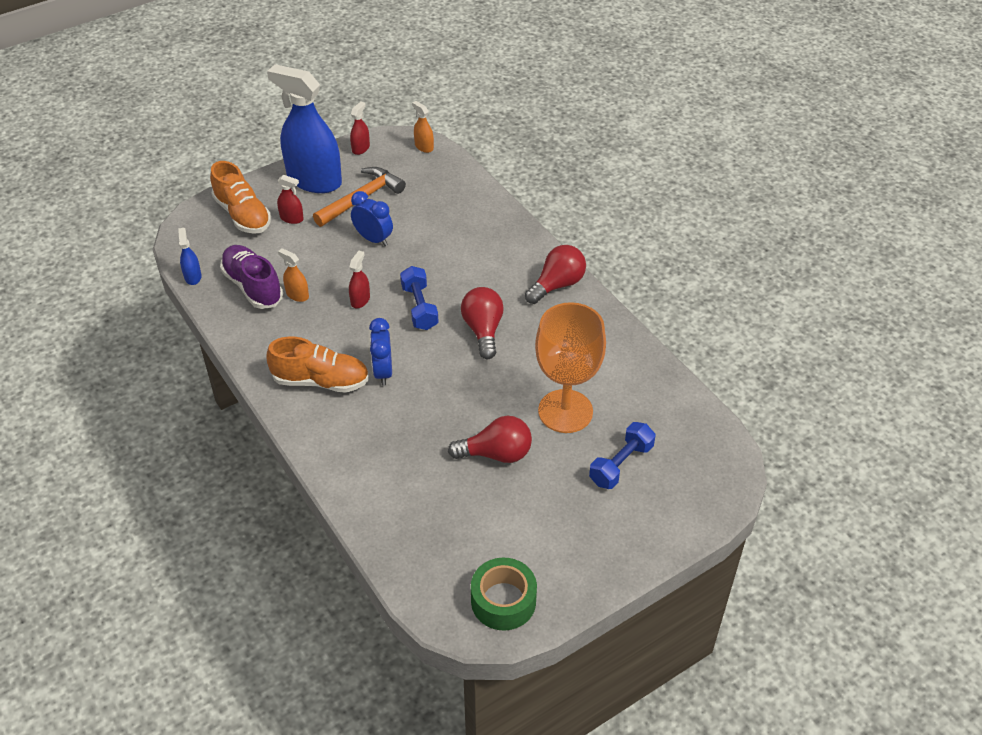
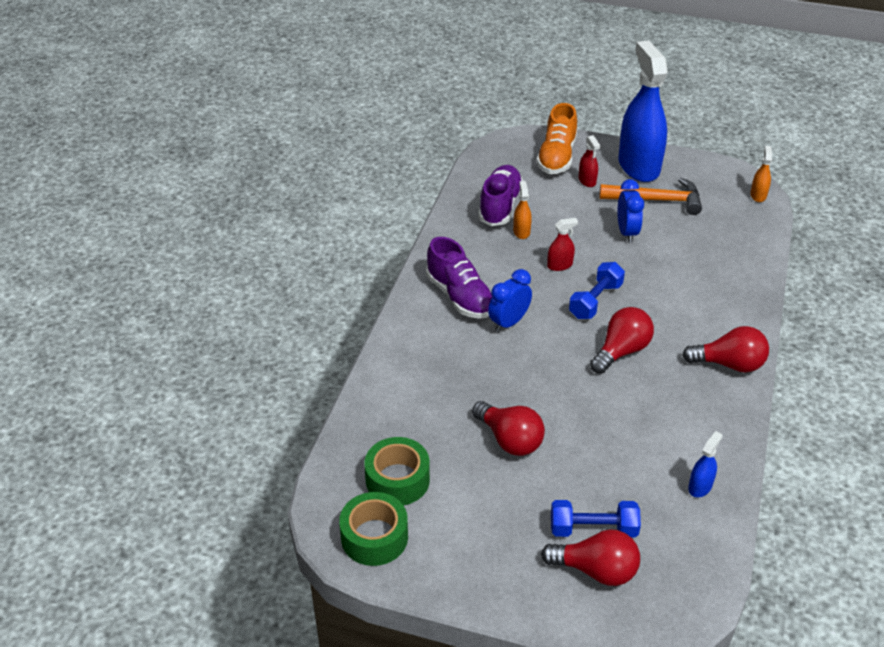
camera: 50 degrees right, 5 degrees down
blue spray bottle [178,228,202,285] -> blue spray bottle moved to [688,431,722,497]
orange shoe [267,337,369,393] -> purple shoe [426,237,492,319]
red spray bottle [350,101,370,155] -> none
orange goblet [535,302,606,433] -> none
none -> green tape [364,437,430,505]
none -> red light bulb [541,529,640,586]

